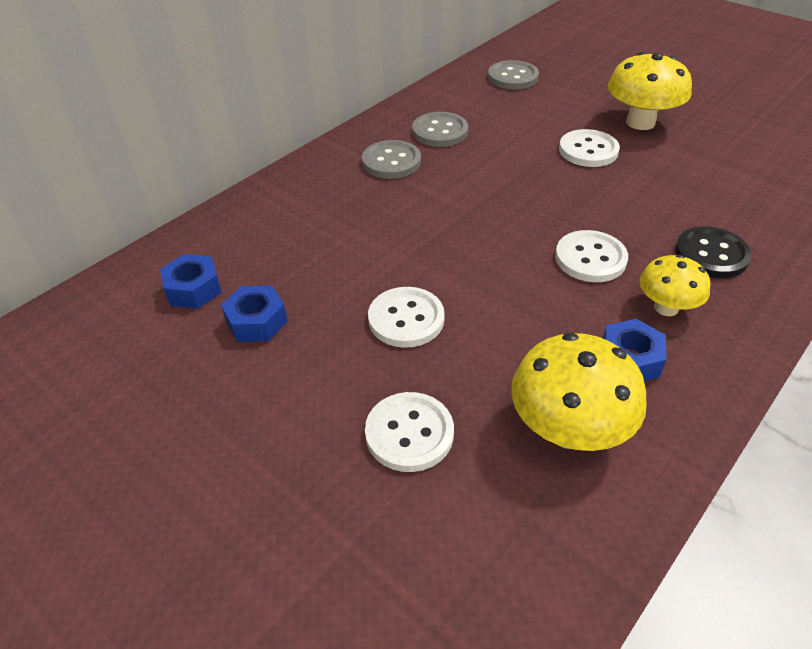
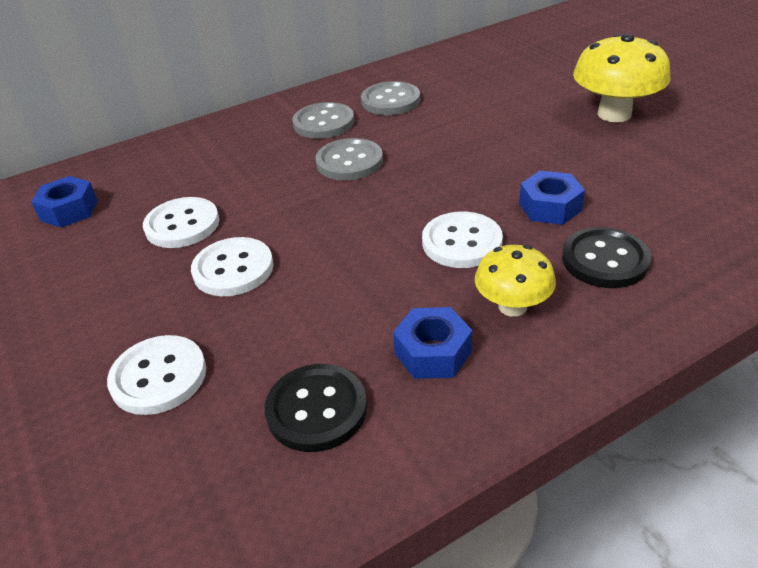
camera: 20 degrees right, 5 degrees down
blue nut [221,285,287,342] -> blue nut moved to [519,171,585,225]
grey button [488,60,539,90] -> grey button moved to [315,138,383,180]
yellow mushroom [511,332,647,451] -> black button [265,364,367,452]
white button [559,129,620,167] -> white button moved to [143,197,219,248]

